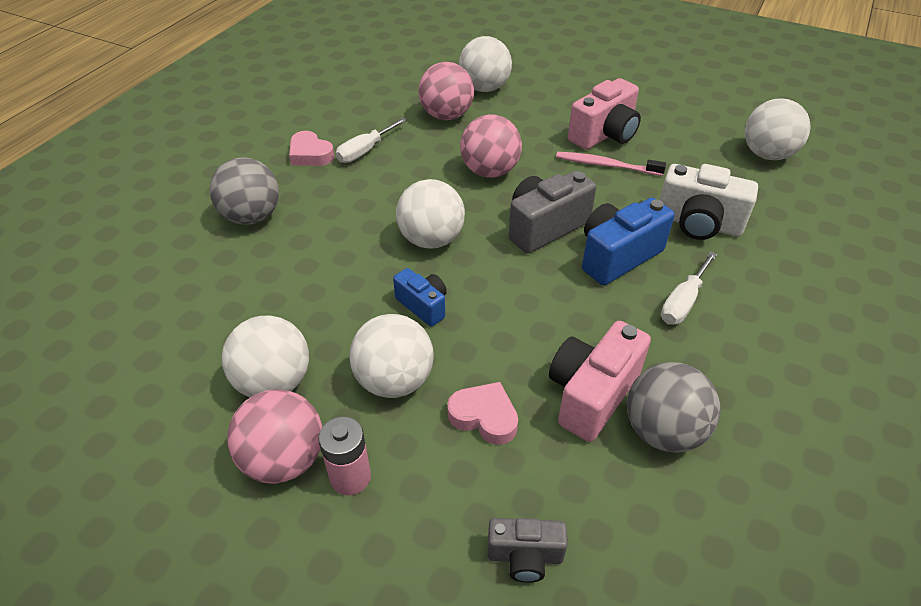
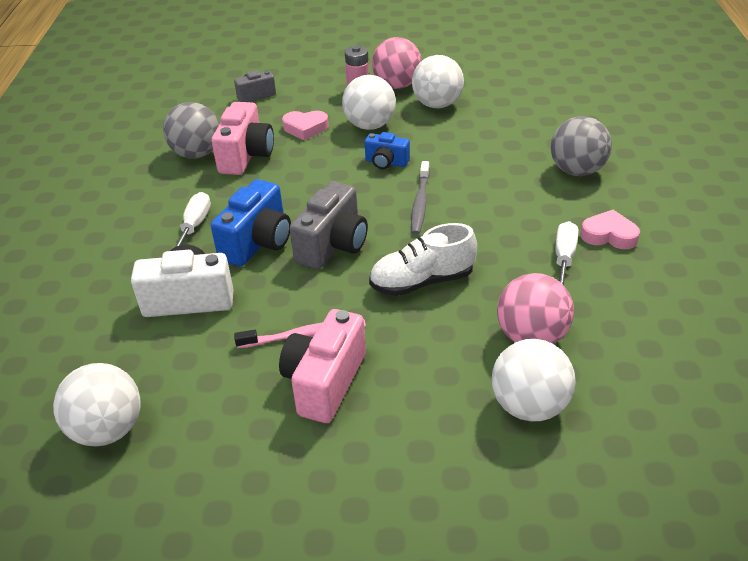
camera: 155 degrees right, 5 degrees down
white ball [396,179,465,249] -> grey toothbrush [411,161,430,235]
pink ball [460,115,522,178] -> white shoe [369,223,477,296]

